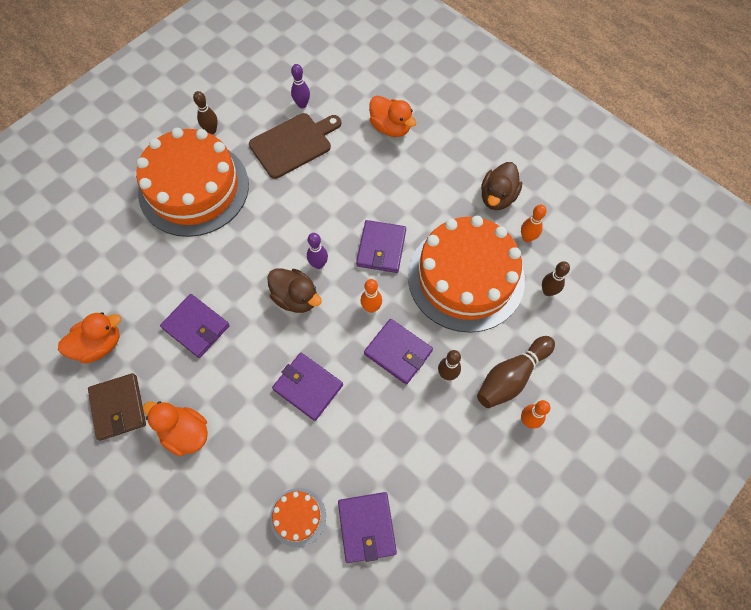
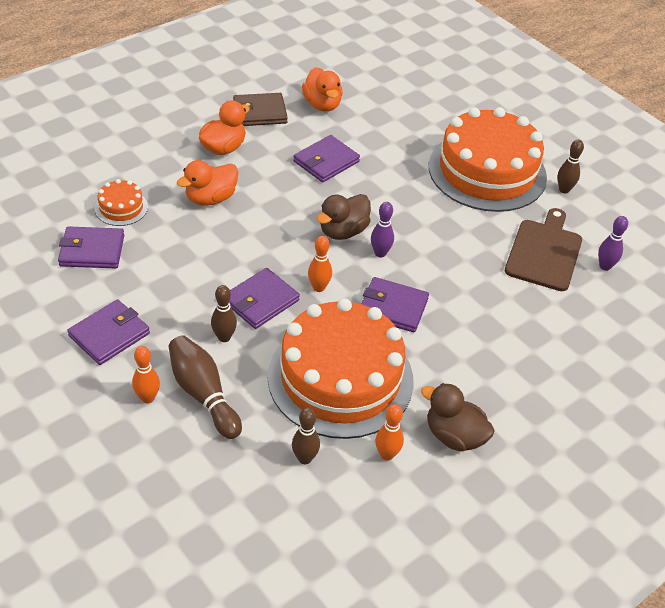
camera: 95 degrees right, 20 degrees down
brown cutting board [249,113,341,179] -> brown cutting board turned 135 degrees counterclockwise [505,208,582,291]
purple wallet [272,353,343,421] -> purple wallet moved to [67,299,150,365]
orange duck [369,96,416,137] -> orange duck moved to [177,160,238,206]

